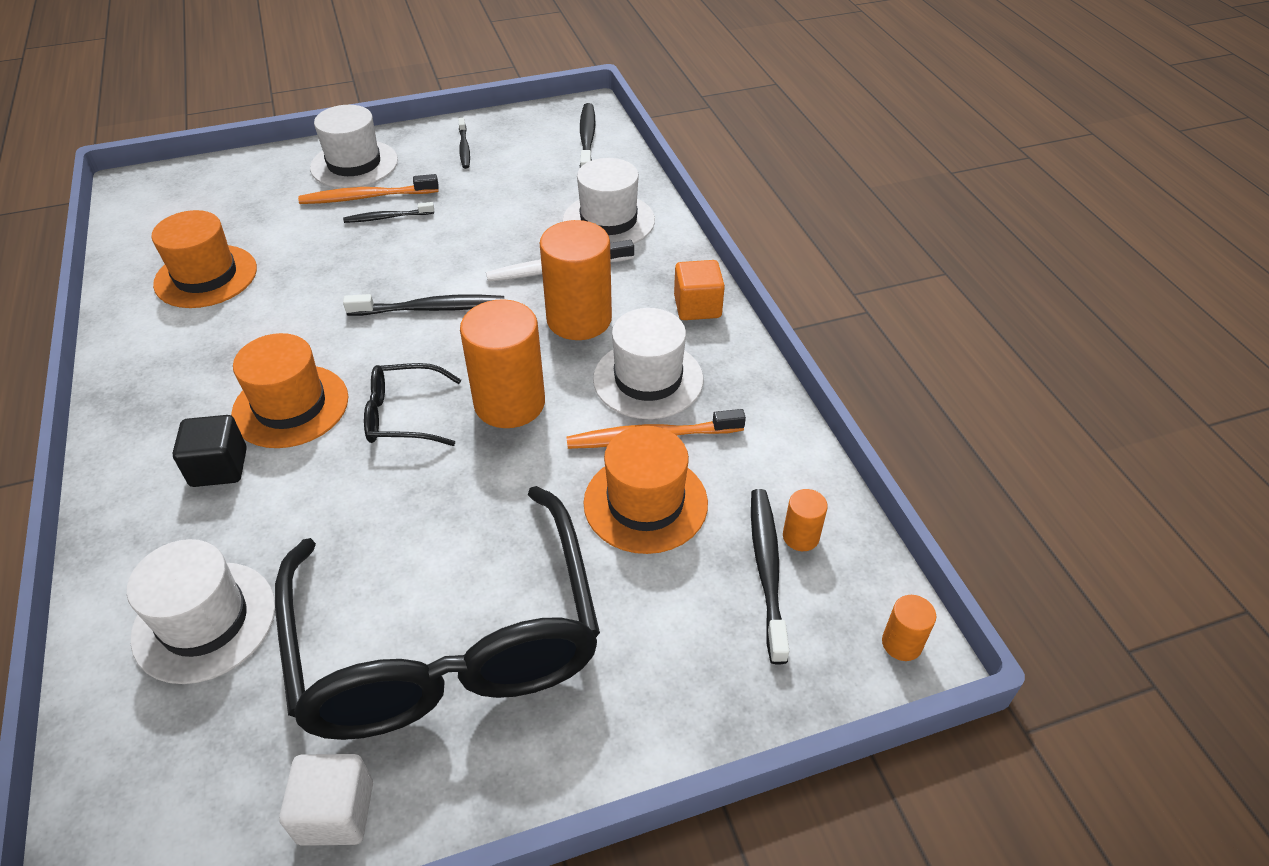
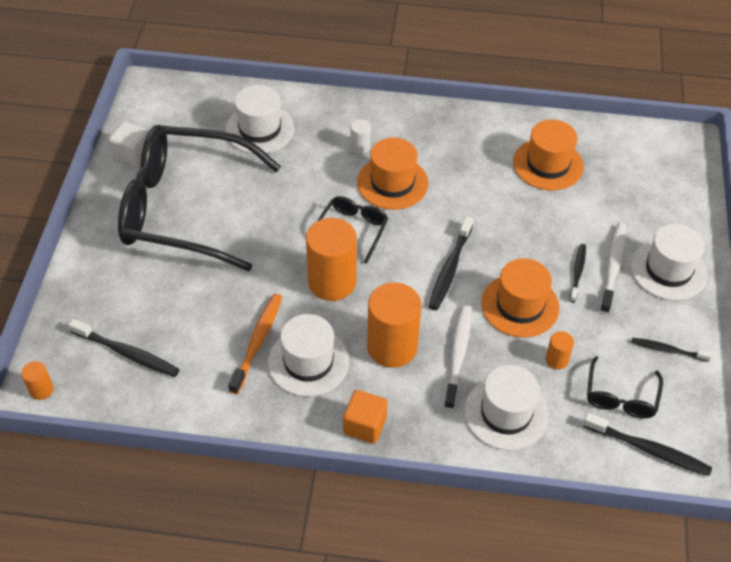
camera: 115 degrees right, 5 degrees up
black cube [173,415,247,487] -> white cylinder [350,119,371,154]
orange toothbrush [298,174,439,204] -> white toothbrush [600,223,626,314]
orange hat [583,426,708,554] -> orange hat moved to [481,258,559,338]
orange cylinder [783,489,828,551] -> orange cylinder moved to [545,331,574,369]
none -> black glasses [587,356,663,419]

